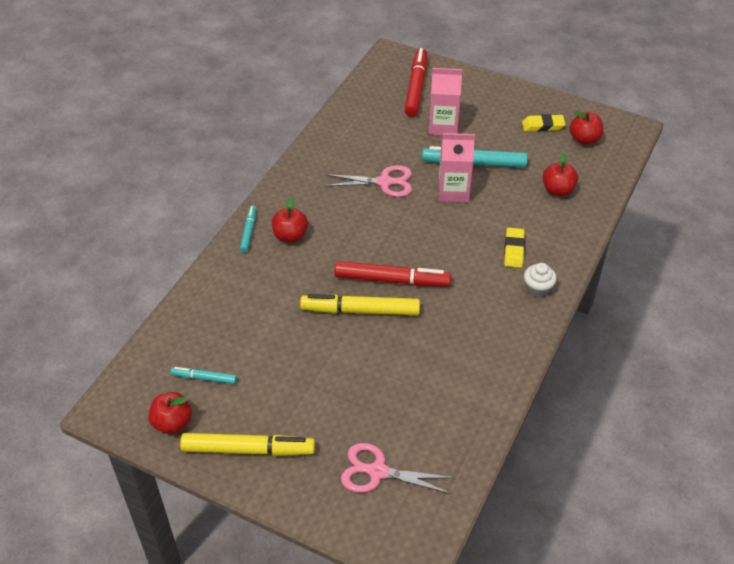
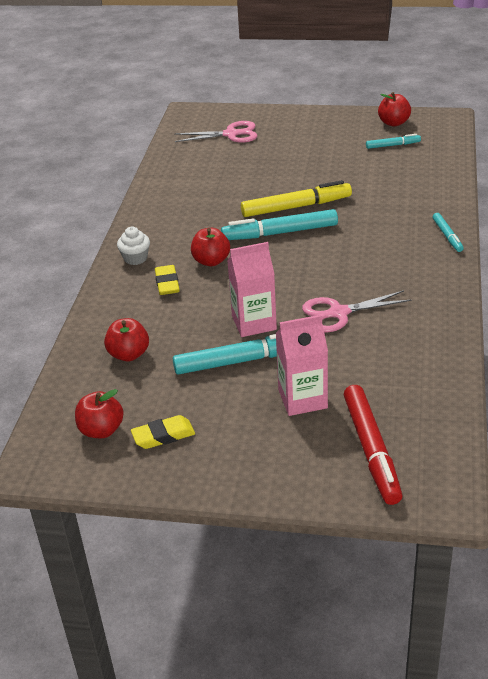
camera: 165 degrees right, 10 degrees down
yellow marker [180,433,315,456] -> none
red apple [272,197,308,243] -> red apple moved to [191,228,230,266]
red marker [334,261,451,287] -> turquoise marker [221,209,338,240]

